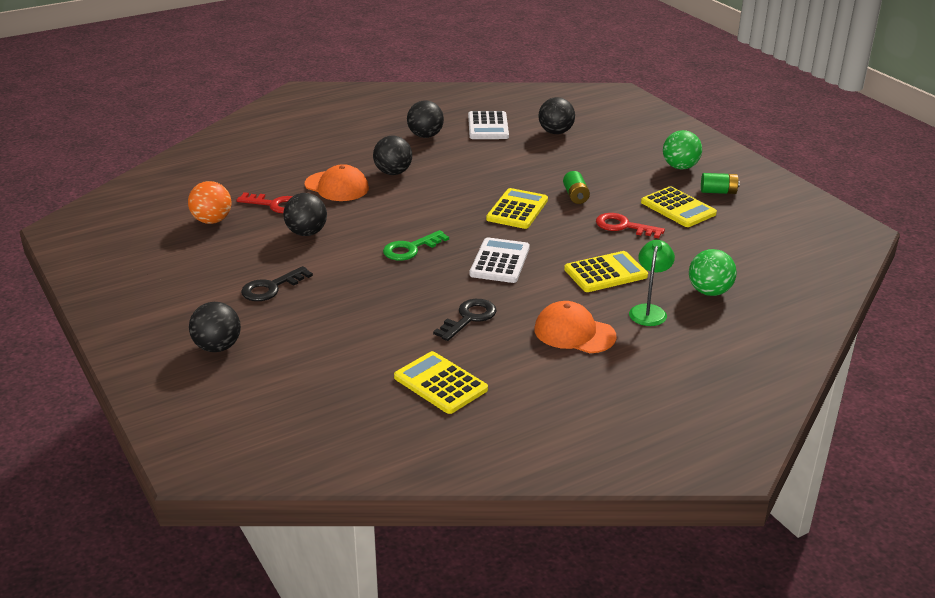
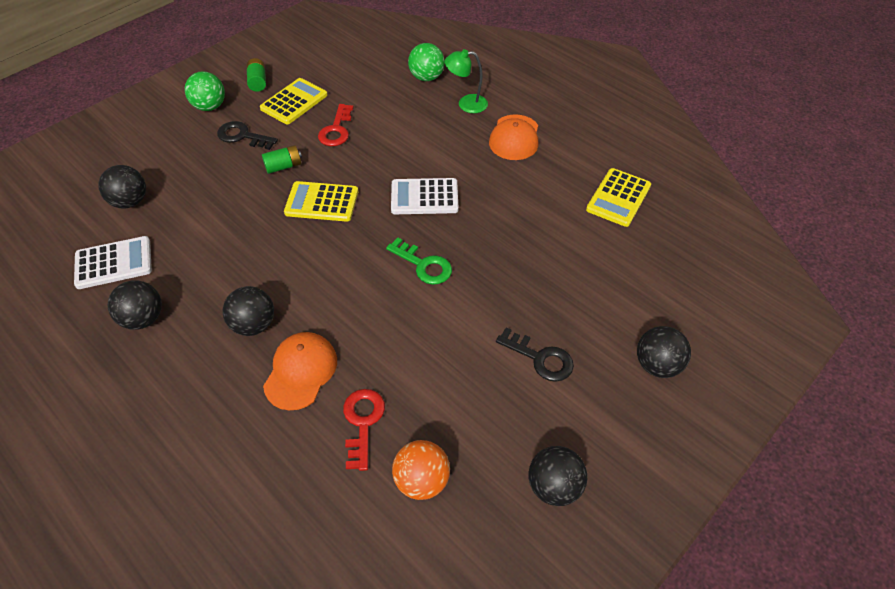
camera: 105 degrees left, 20 degrees up
black ball [283,193,327,236] -> black ball moved to [528,446,587,506]
black key [433,299,497,341] -> black key moved to [217,121,278,150]
yellow calculator [564,251,648,292] -> none

